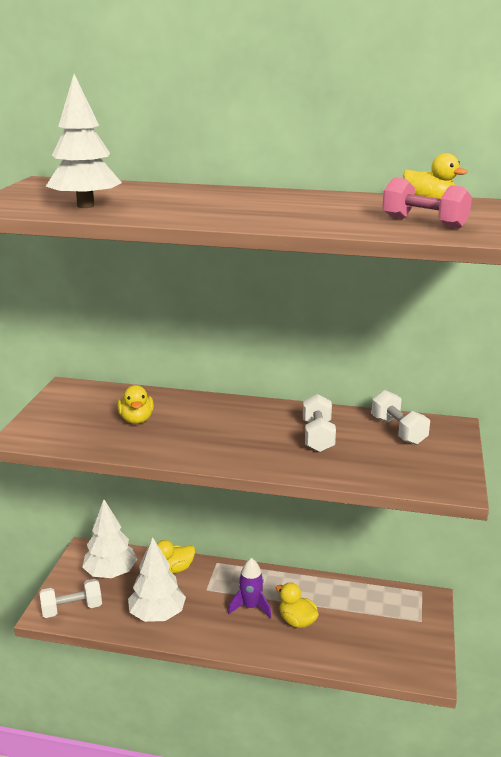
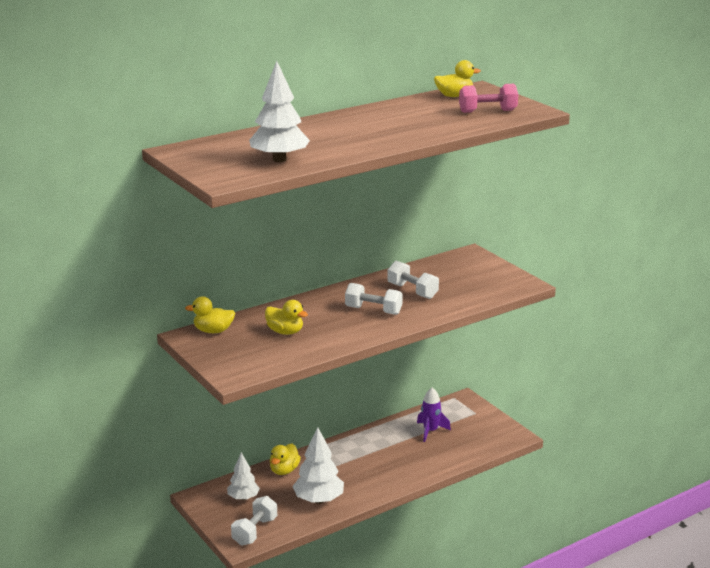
camera: 45 degrees left, 0 degrees up
white tree [82,500,137,578] -> white tree [227,452,260,500], size x0.64
purple rocket [228,558,271,618] -> purple rocket moved to [417,387,451,442]
yellow duck [276,582,319,628] -> yellow duck moved to [185,296,235,333]
white dumbbell [371,390,430,445] -> white dumbbell moved to [345,283,403,315]

